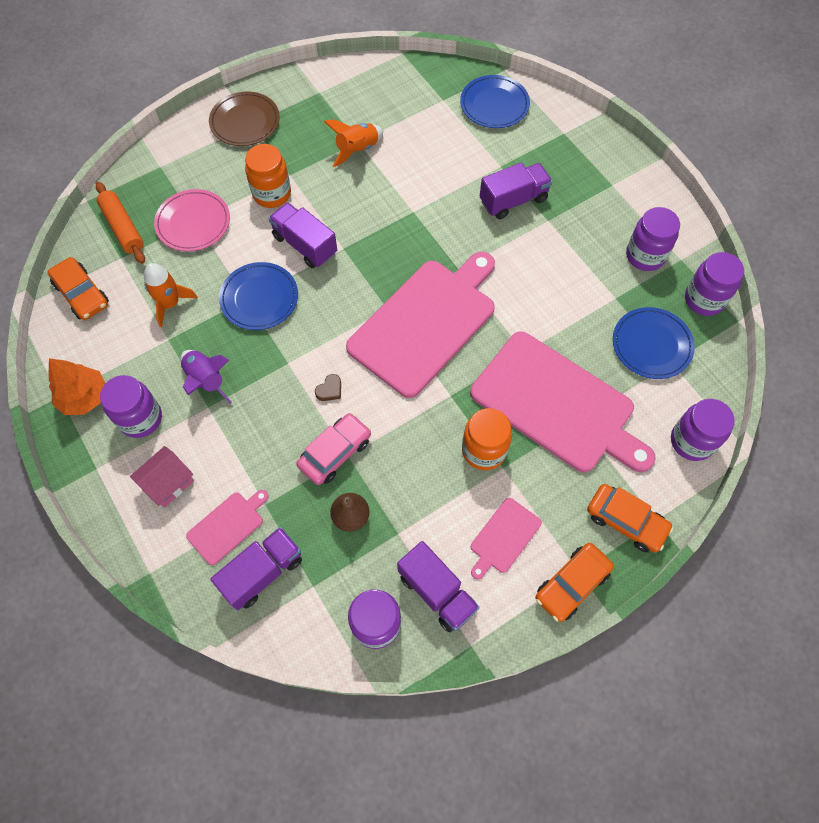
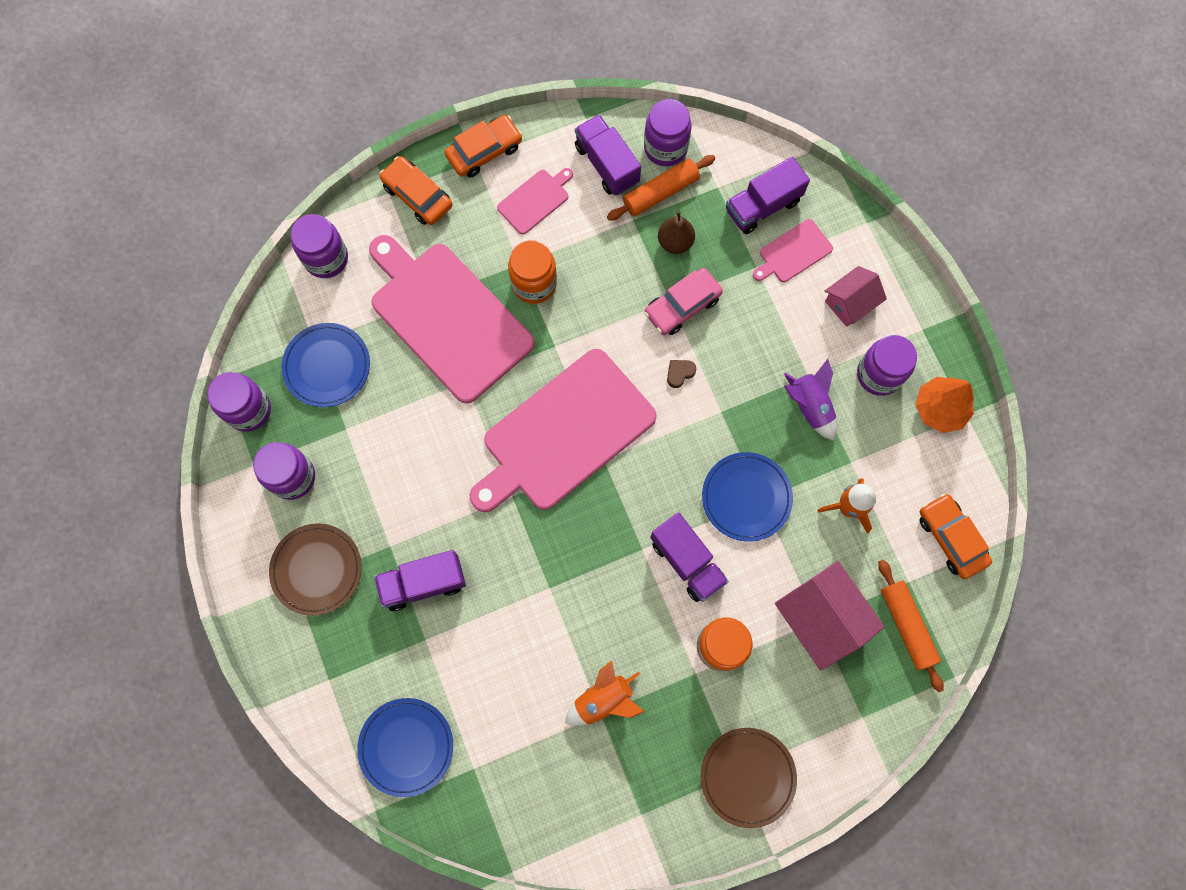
camera: 170 degrees left, 10 degrees up
pink plate [154,189,230,251] -> pink house [775,561,884,670]
none -> brown plate [269,523,362,616]
none -> orange rolling pin [607,155,715,221]

